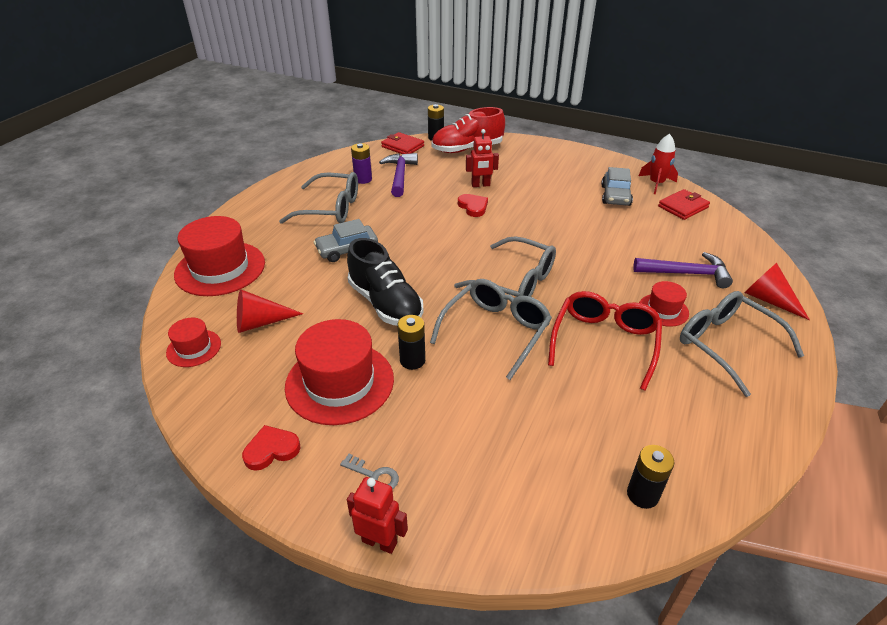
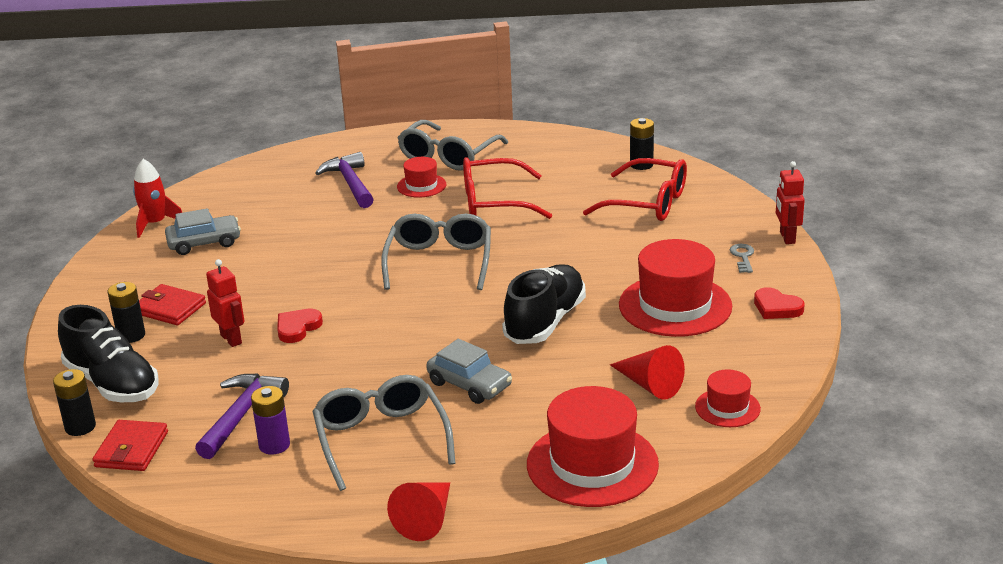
camera: 115 degrees left, 10 degrees down
purple hammer [379,153,418,197] -> purple hammer turned 135 degrees clockwise [195,374,289,459]
black battery [398,315,425,370] -> black battery moved to [108,282,145,343]
grey glasses [430,279,552,380] -> none
red shoe [432,107,505,153] -> black shoe [58,305,159,402]
red wallet [658,189,710,220] -> red wallet moved to [139,284,206,325]
red cone [744,263,810,320] -> red cone moved to [387,482,450,541]
none -> red glasses [583,158,687,221]

